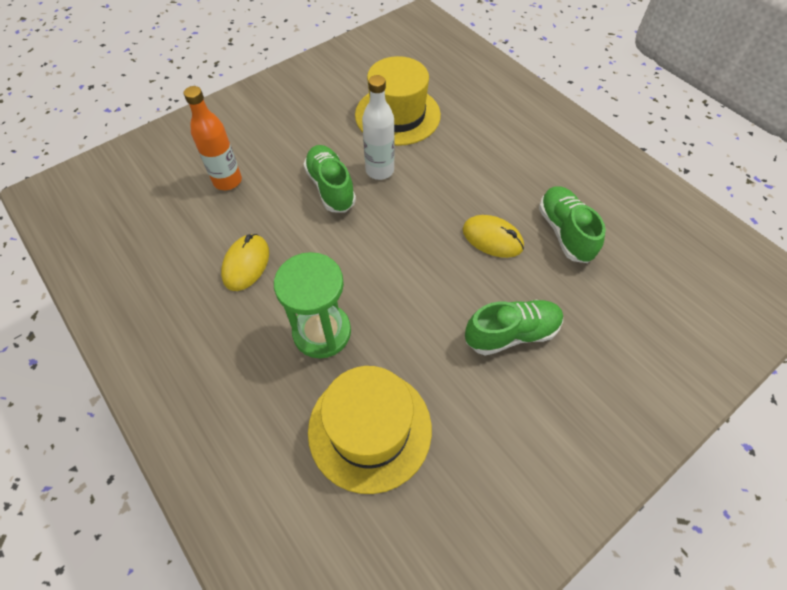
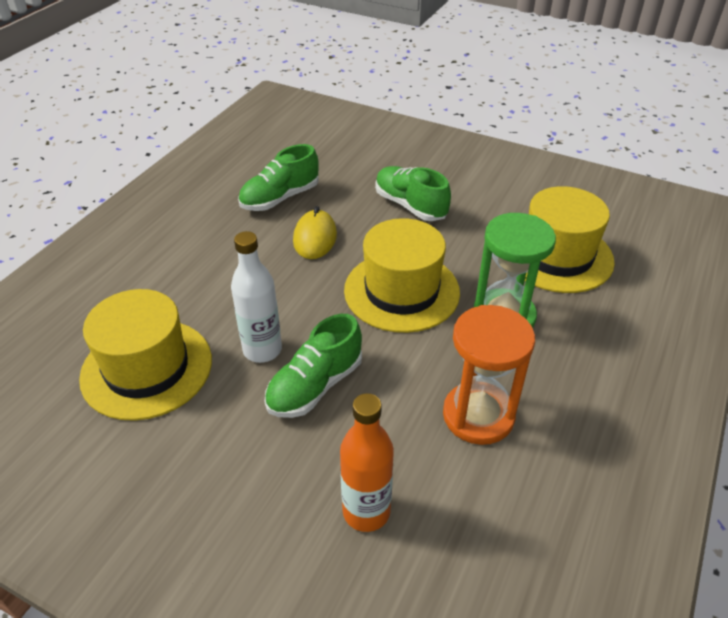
camera: 115 degrees left, 15 degrees down
yellow mouse [221,234,269,291] -> orange hourglass [443,305,535,445]
none -> yellow hat [344,218,460,333]

